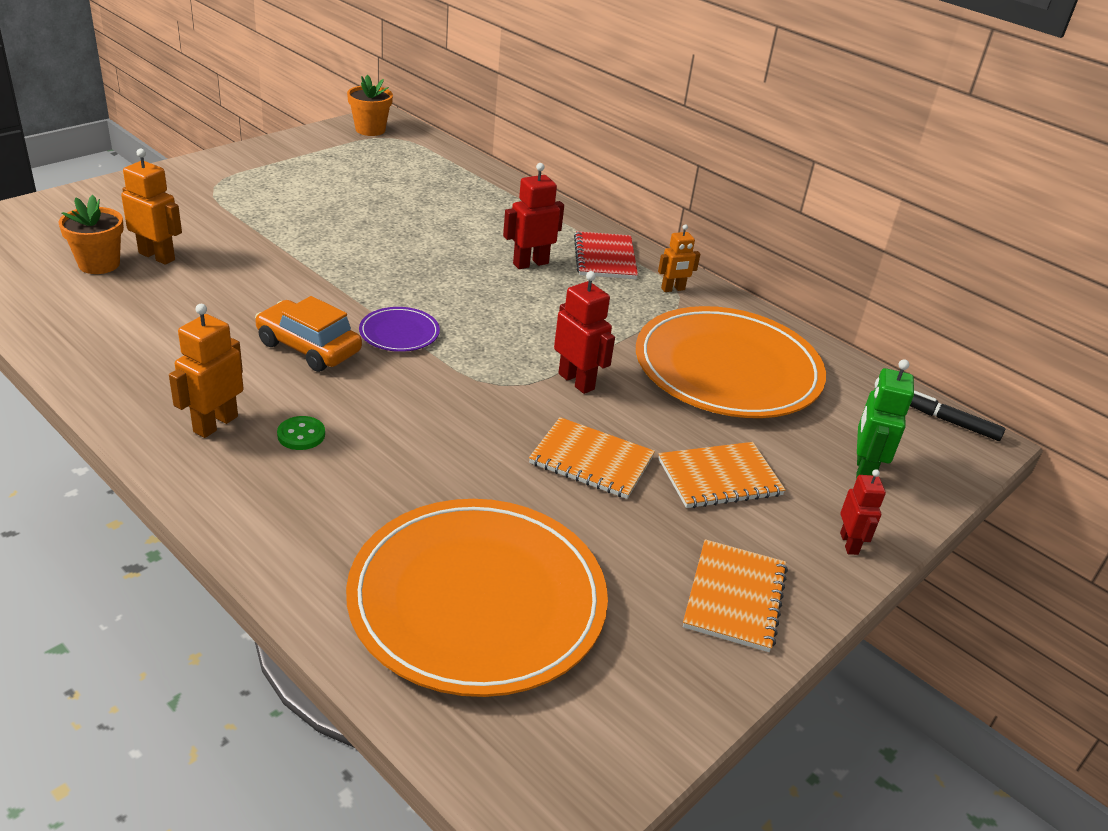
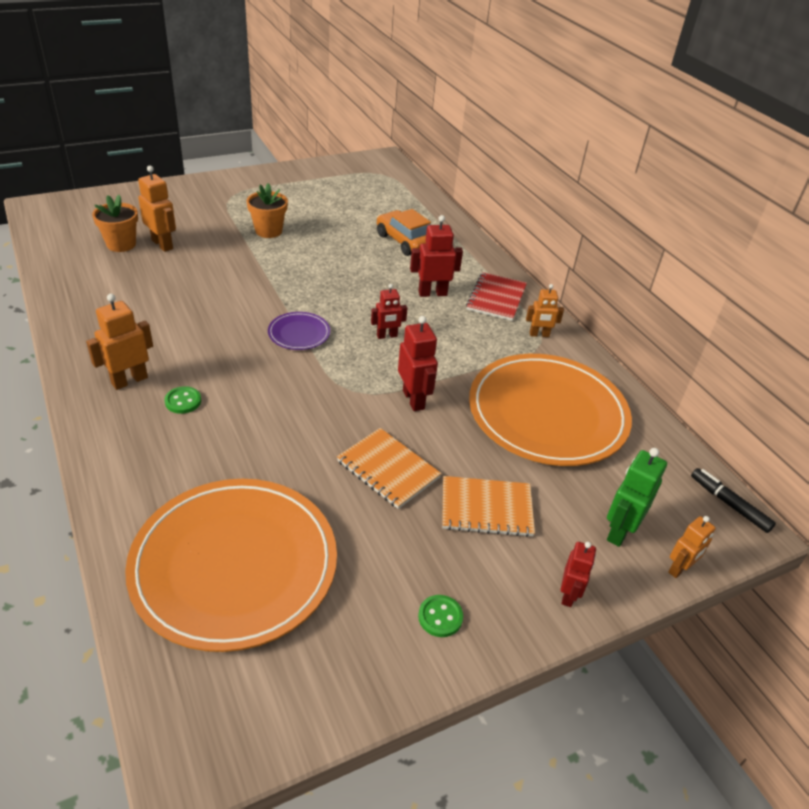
camera: 20 degrees right, 5 degrees up
orange car [255,296,362,372] -> orange car moved to [377,209,431,256]
orange flower pot [347,75,393,136] -> orange flower pot moved to [247,183,288,238]
orange notebook [683,539,788,652] -> green button [418,595,463,637]
none -> red robot [371,284,407,339]
none -> orange robot [668,516,716,578]

